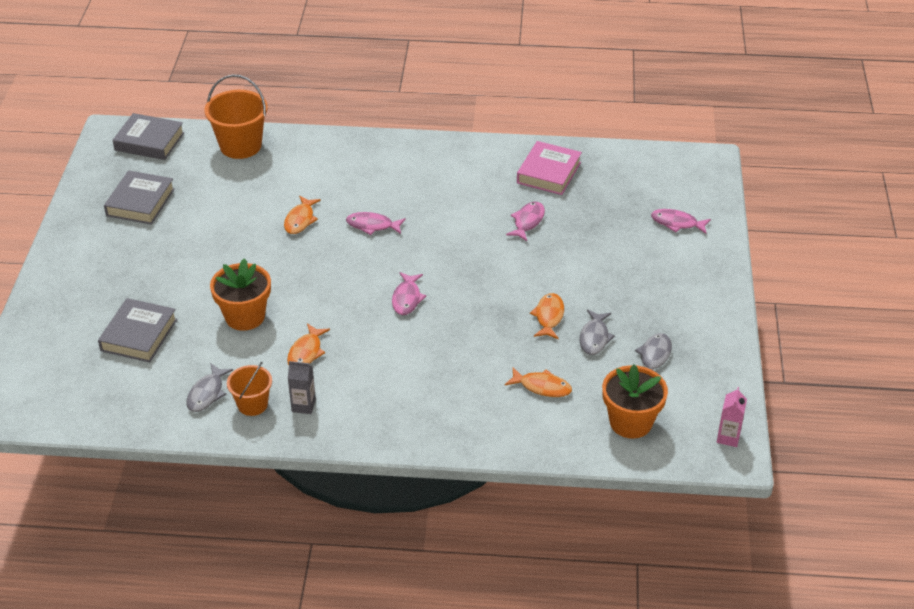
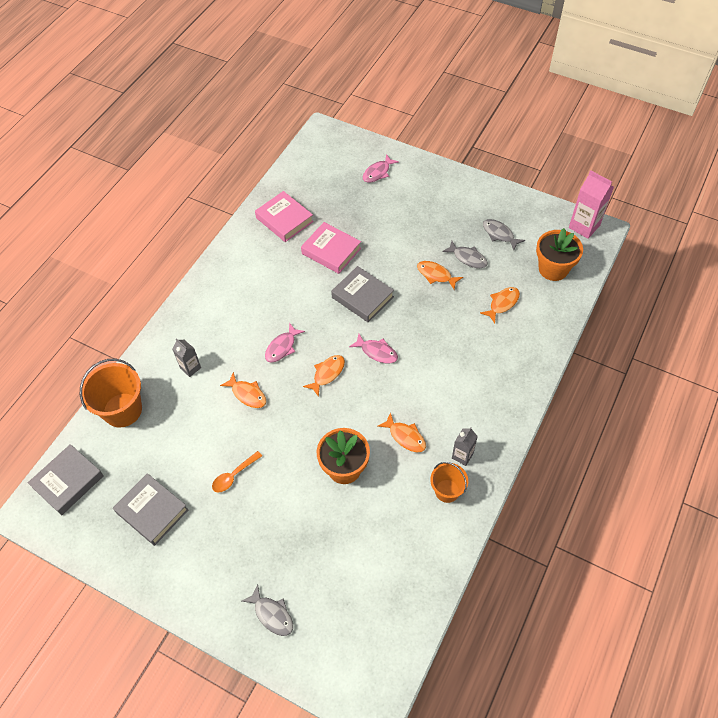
camera: 65 degrees left, 15 degrees up
grey book [98,298,177,362] -> grey book moved to [331,266,394,322]
grey fish [186,363,233,412] -> grey fish moved to [241,584,293,636]
pink fish [506,202,545,241] -> pink book [301,222,361,274]
pink carton [717,387,747,447] -> pink carton [569,170,614,239], size x1.68
none -> grey carton [172,338,201,377]
none -> orange spoon [212,451,262,493]
none -> orange fish [303,355,345,397]

